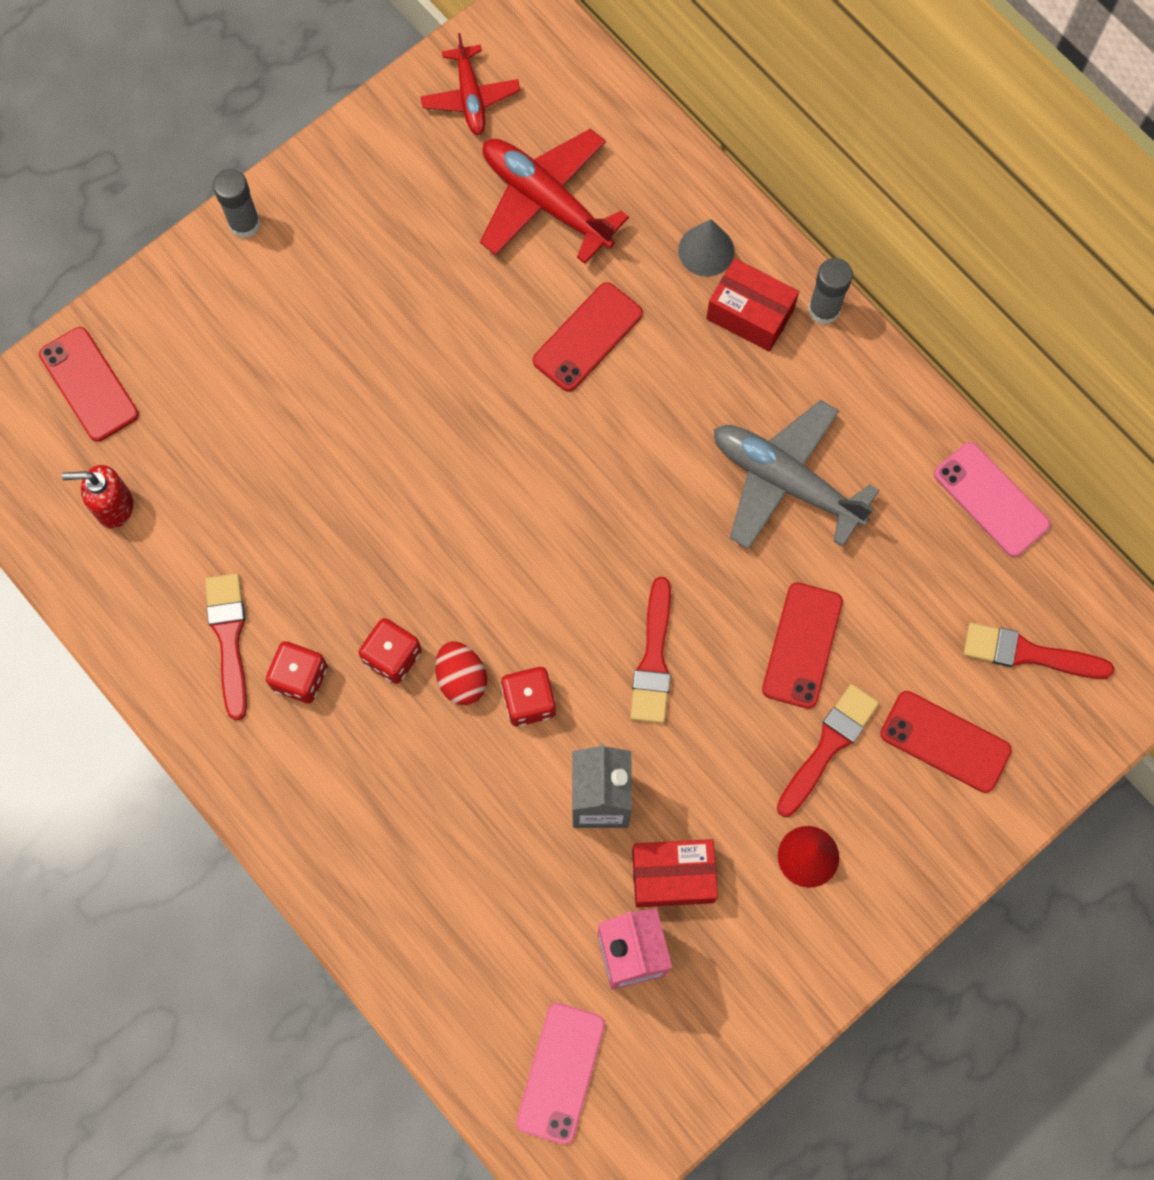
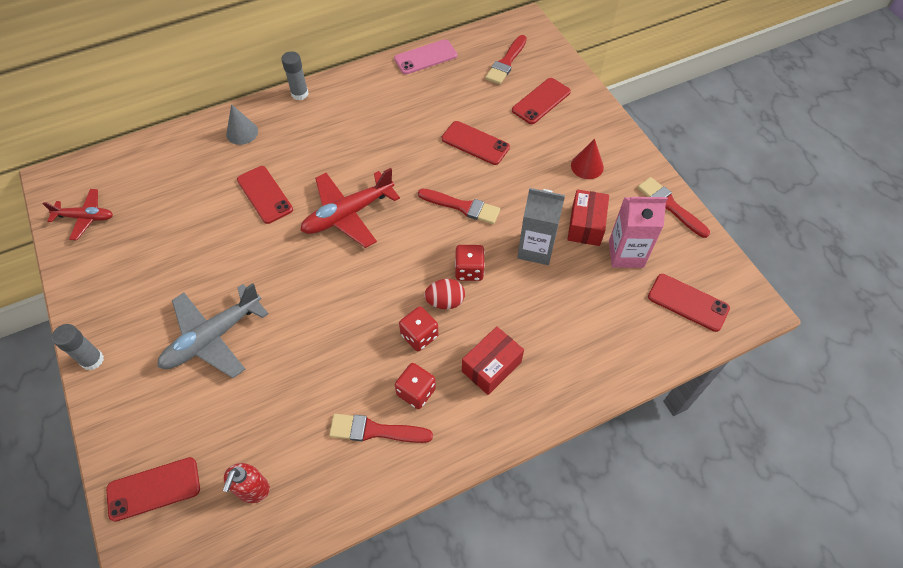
camera: 75 degrees left, 15 degrees down
red plane [480,129,629,264] -> red plane moved to [300,168,400,248]
pink phone [516,1003,605,1145] -> red phone [648,274,730,332]
red box [706,258,799,352] -> red box moved to [462,326,524,395]
grey plane [714,400,879,549] -> grey plane moved to [158,283,269,378]
red brush [777,684,879,817] -> red brush moved to [638,177,710,238]

